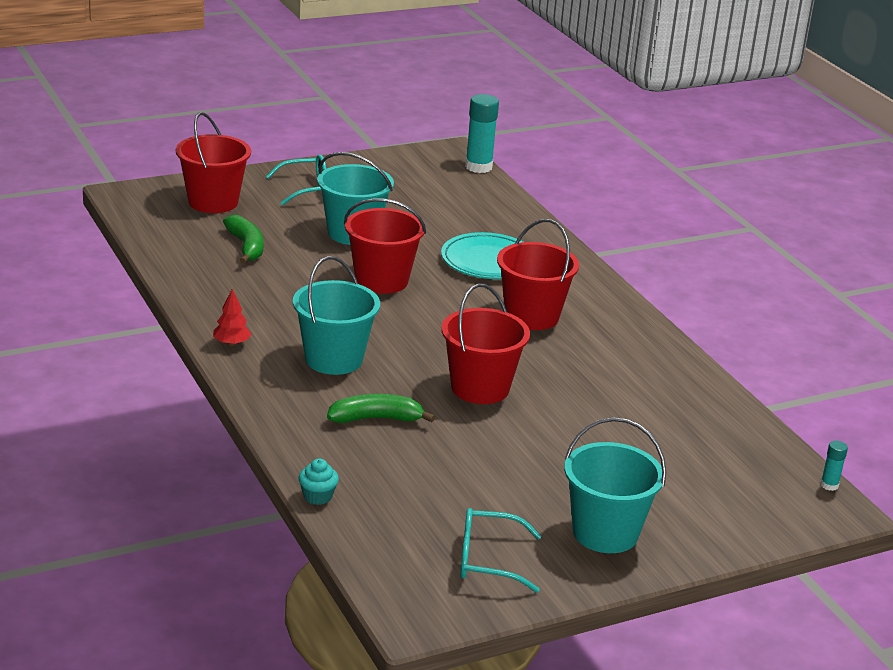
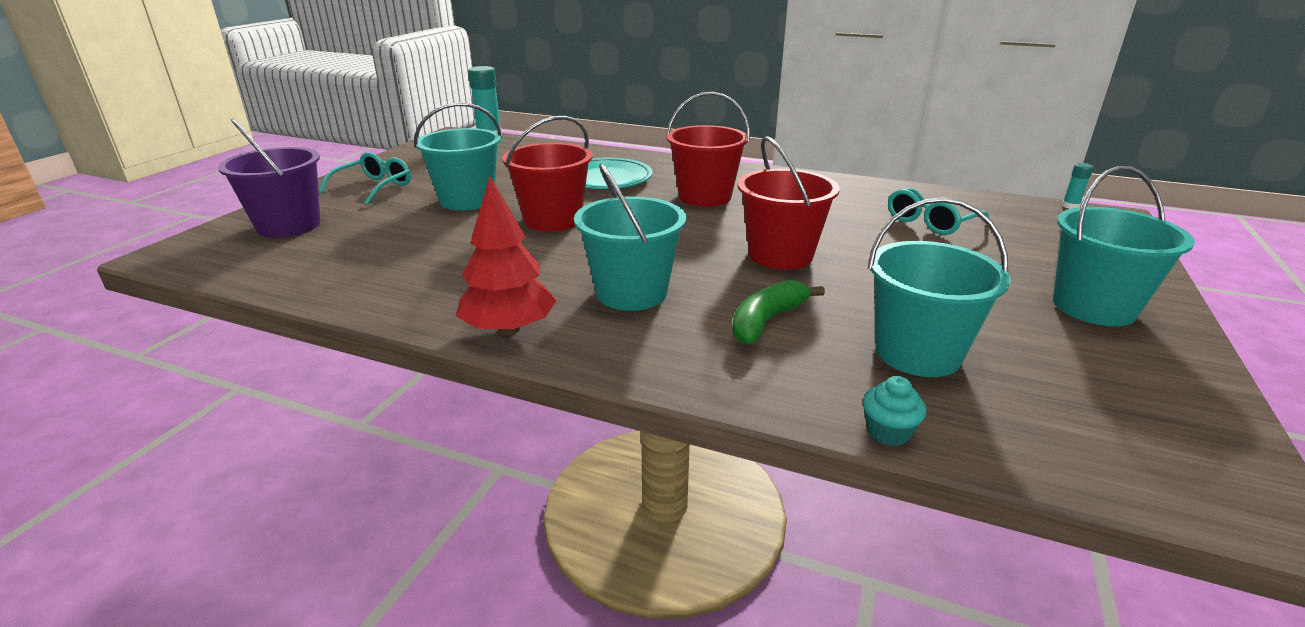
camera: 40 degrees left, 0 degrees up
red bucket [176,112,251,213] -> purple bucket [218,118,320,238]
red tree [213,289,251,346] -> red tree [456,176,557,335], size x1.86
green banana [223,215,264,264] -> none
turquoise glasses [460,508,541,593] -> turquoise glasses moved to [888,188,989,235]
none -> turquoise bucket [868,197,1011,377]

